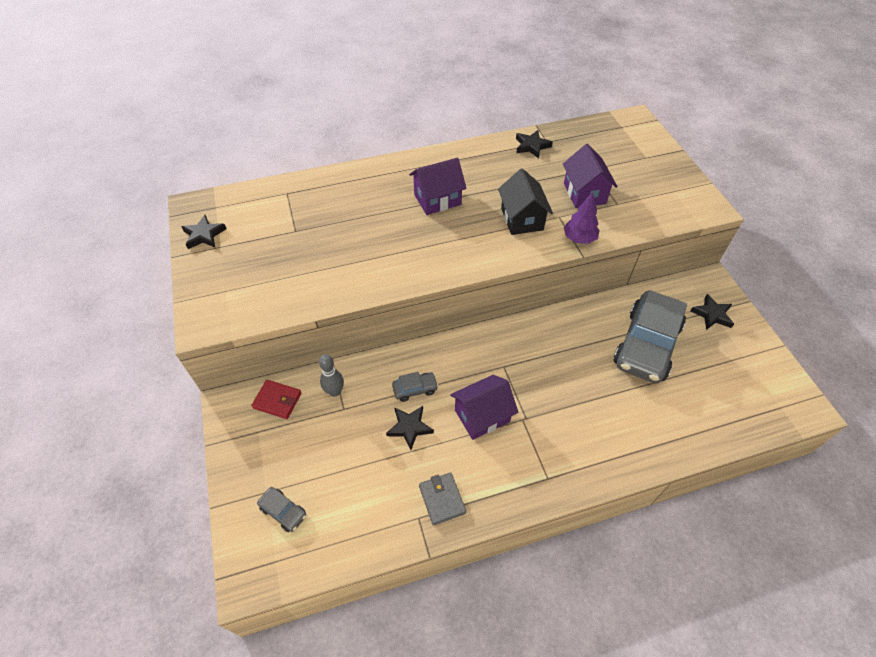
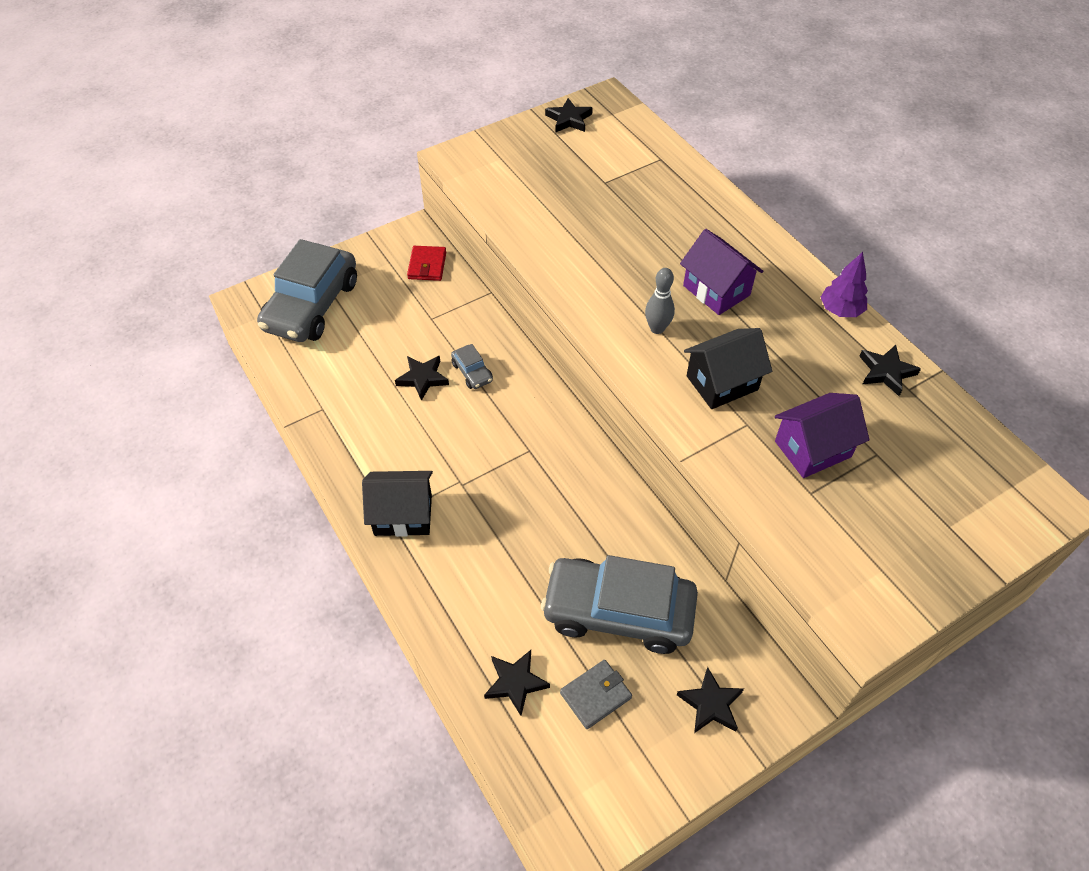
camera: 75 degrees right, 0 degrees up
grey car [257,487,306,532] -> grey car [257,239,357,342], size x2.41
grey bowling pin [319,354,344,397] -> grey bowling pin moved to [645,268,675,334]
grey wallet [419,472,466,525] -> grey wallet moved to [560,660,632,729]
purple house [450,375,518,440] -> none
purple tree [564,192,600,244] -> purple tree moved to [821,252,868,317]
none -> black house [362,471,433,537]
none -> black star [484,650,550,716]

